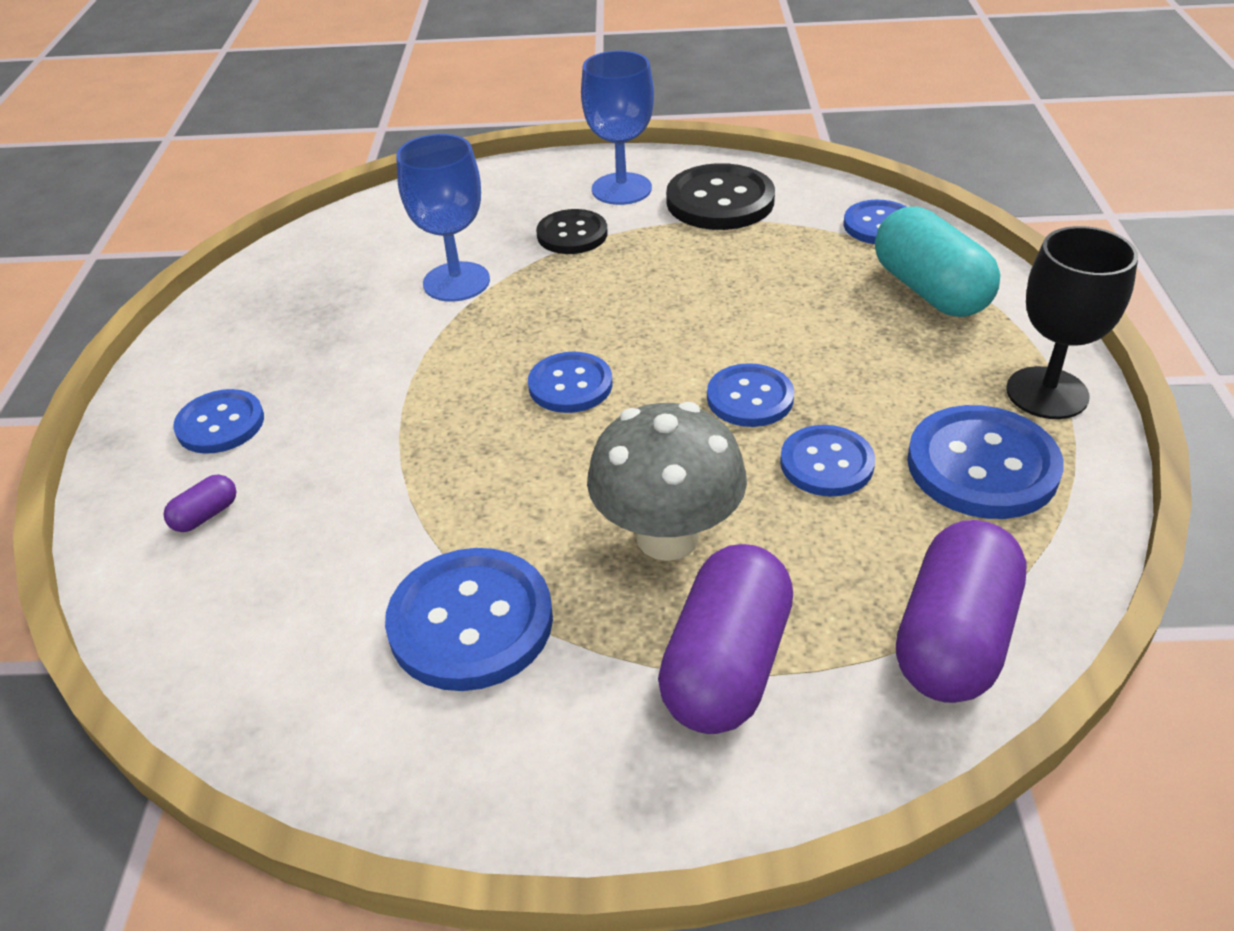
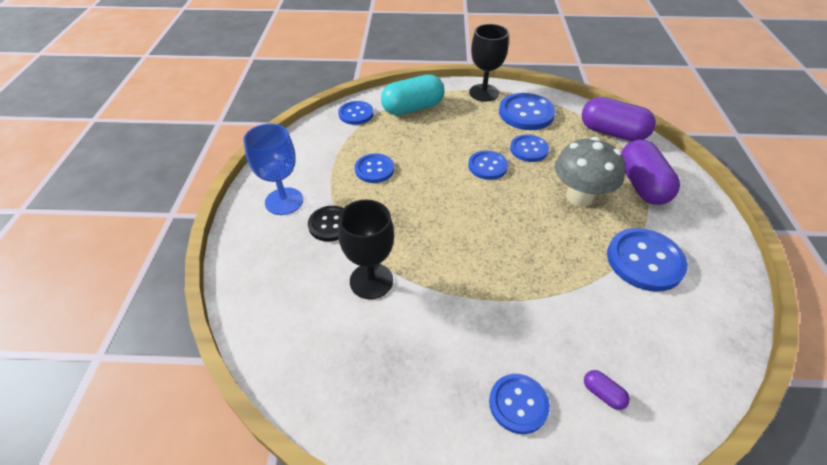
camera: 90 degrees left, 5 degrees up
blue goblet [396,134,490,302] -> black goblet [338,200,394,299]
blue button [528,352,612,413] -> blue button moved to [355,153,394,183]
purple capsule [658,544,793,734] -> purple capsule turned 60 degrees clockwise [621,139,680,205]
black button [666,163,775,230] -> none

